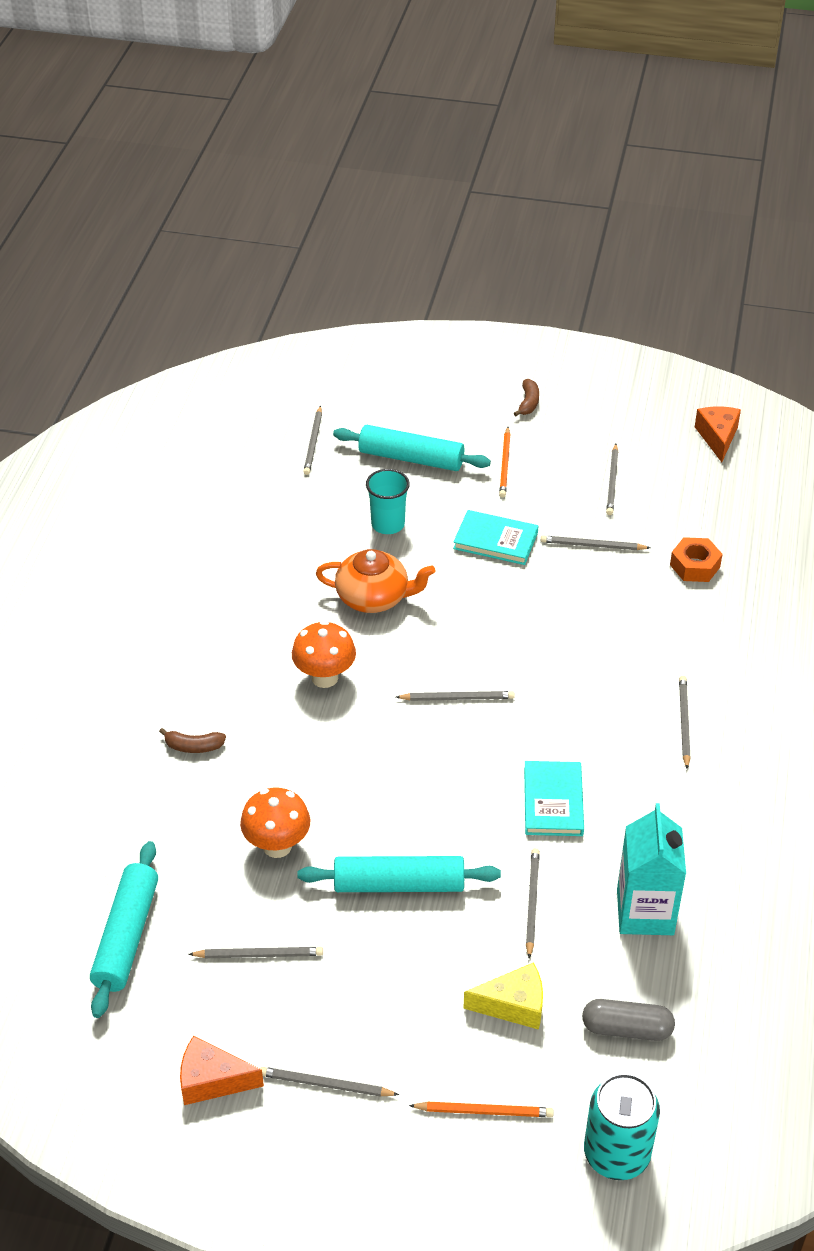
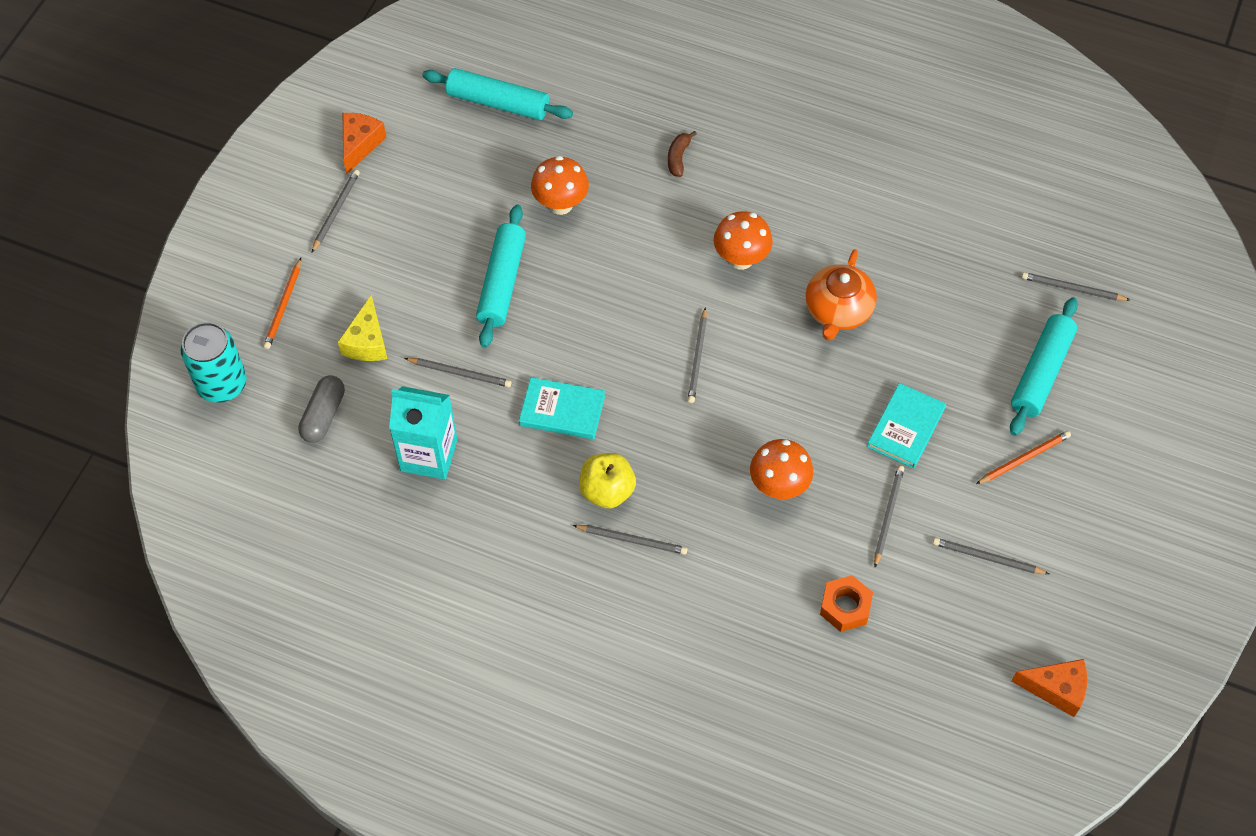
camera: 100 degrees right, 15 degrees up
grey pencil [188,947,323,958] -> none
turquoise cup [366,469,410,534] -> none
orange pencil [499,427,510,498] -> orange pencil turned 135 degrees clockwise [976,431,1071,484]
brown banana [514,379,539,416] -> none
none -> yellow apple [579,453,636,509]
none -> orange mushroom [750,439,813,499]

